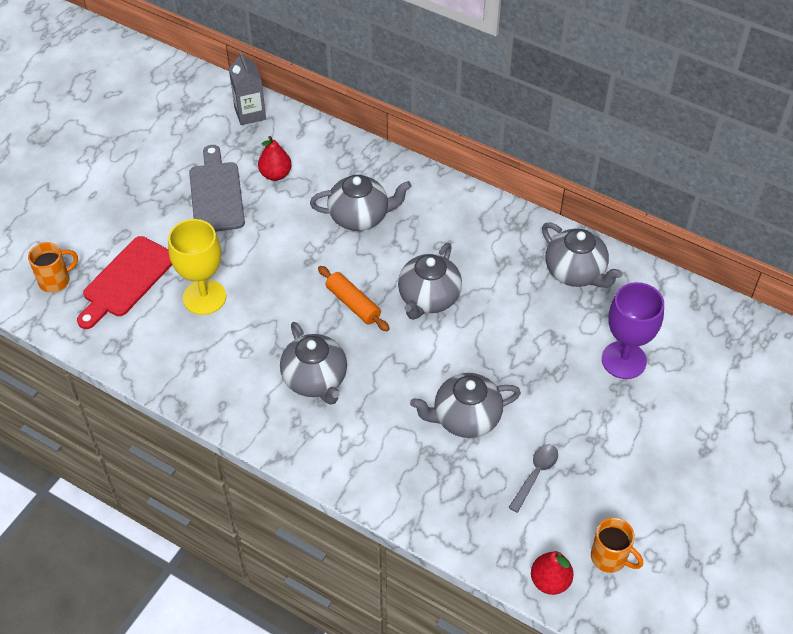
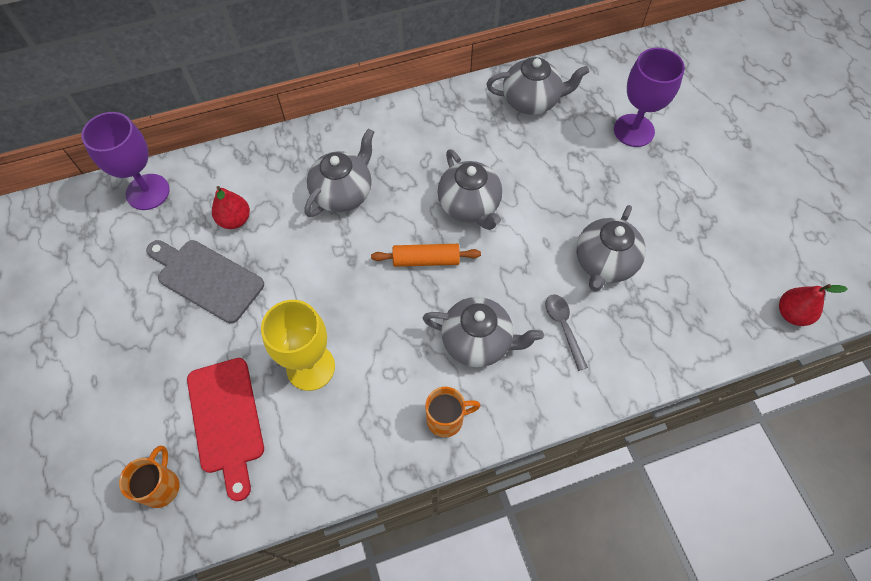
camera: 50 degrees left, 10 degrees up
grey carton [229,51,266,125] -> purple goblet [81,112,170,210]
grey spoon [508,444,558,513] -> grey spoon moved to [545,294,588,371]
orange mug [591,518,643,573] -> orange mug moved to [425,387,481,438]

